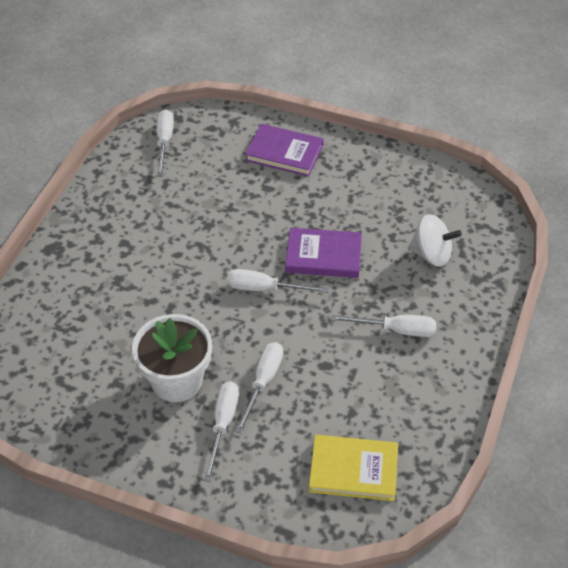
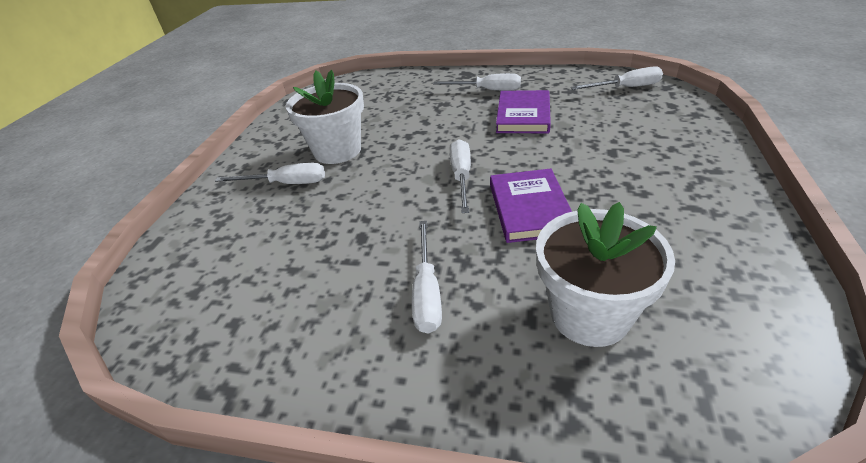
camera: 85 degrees right, 10 degrees down
white screwdriver [235,342,283,434] -> white screwdriver moved to [433,73,521,91]
purple book [245,124,324,177] -> purple book moved to [496,90,551,133]
yellow book [309,434,398,501] -> none
white spinning top [408,214,462,267] -> white flower pot [536,202,675,347]

